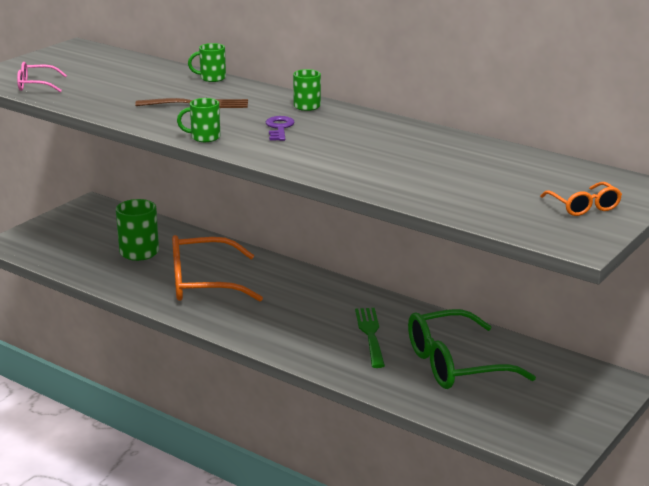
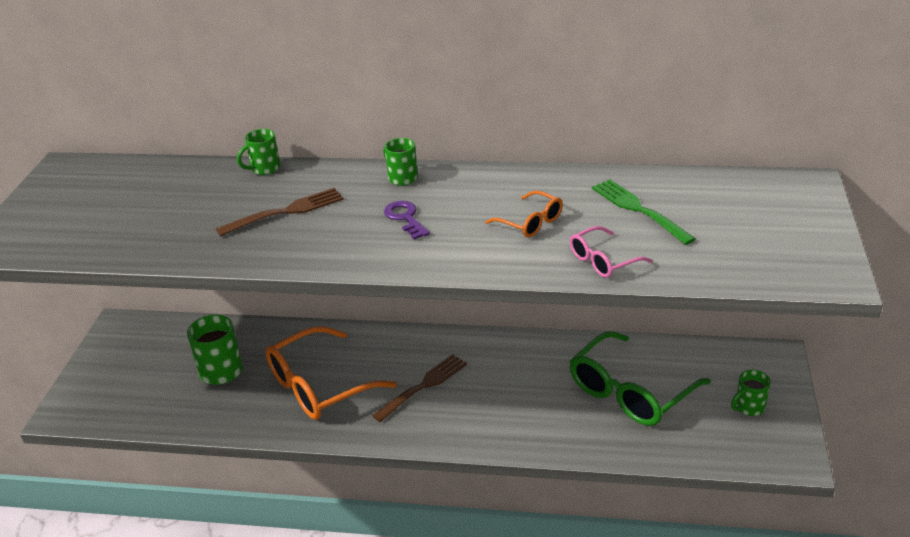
camera: 25 degrees left, 10 degrees up
pink glasses [17,62,67,92] -> pink glasses moved to [570,226,653,278]
green mug [177,98,220,142] -> green mug moved to [731,370,771,416]
green fork [355,308,385,368] -> green fork moved to [592,179,696,245]
orange glasses [540,182,622,216] -> orange glasses moved to [485,191,563,238]
none -> brown fork [372,354,467,422]

